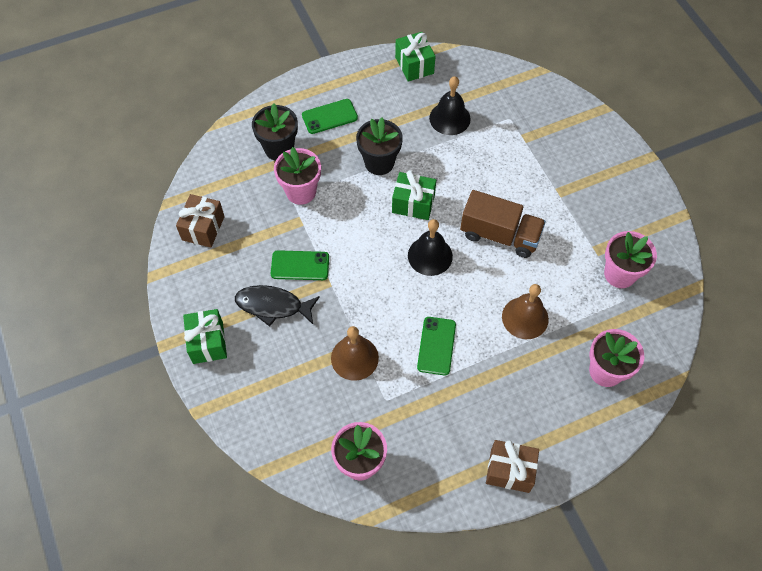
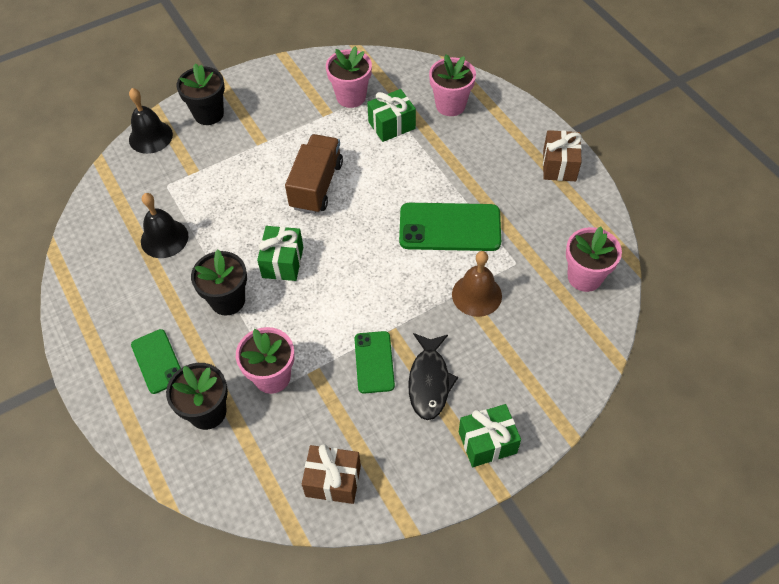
camera: 95 degrees left, 5 degrees down
green gift [395,32,436,82] -> green gift moved to [367,89,416,142]
black bell [408,219,453,276] -> black bell moved to [129,88,173,154]
green phone [417,317,456,376] -> green phone [399,203,501,251], size x1.67
brown bell [502,284,549,339] -> none
none -> black flower pot [177,64,225,125]

